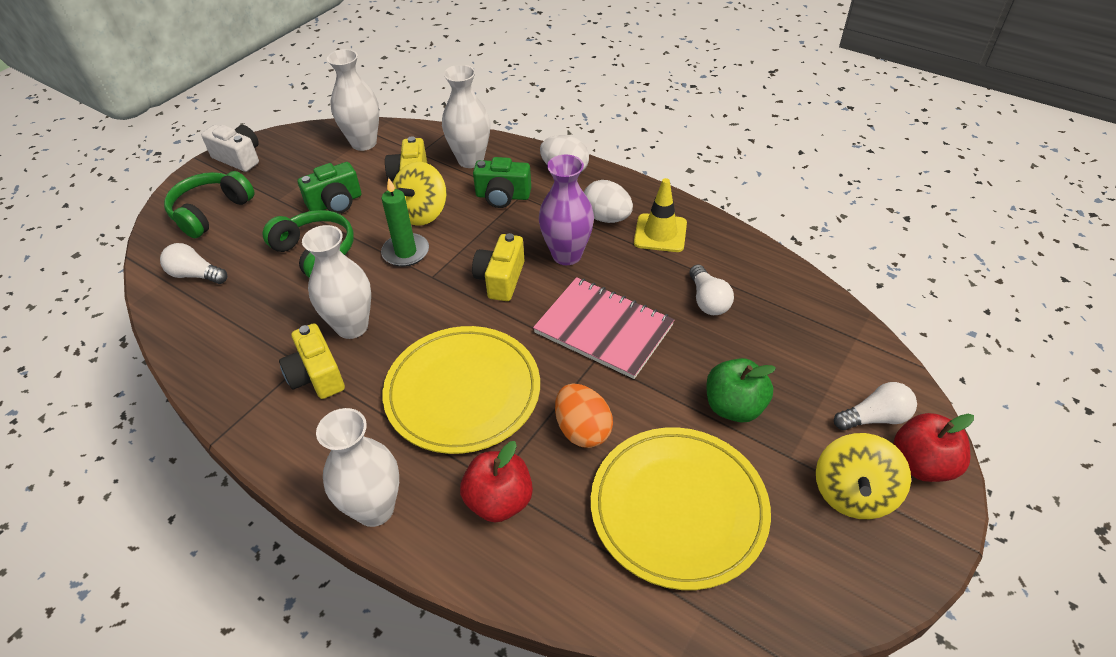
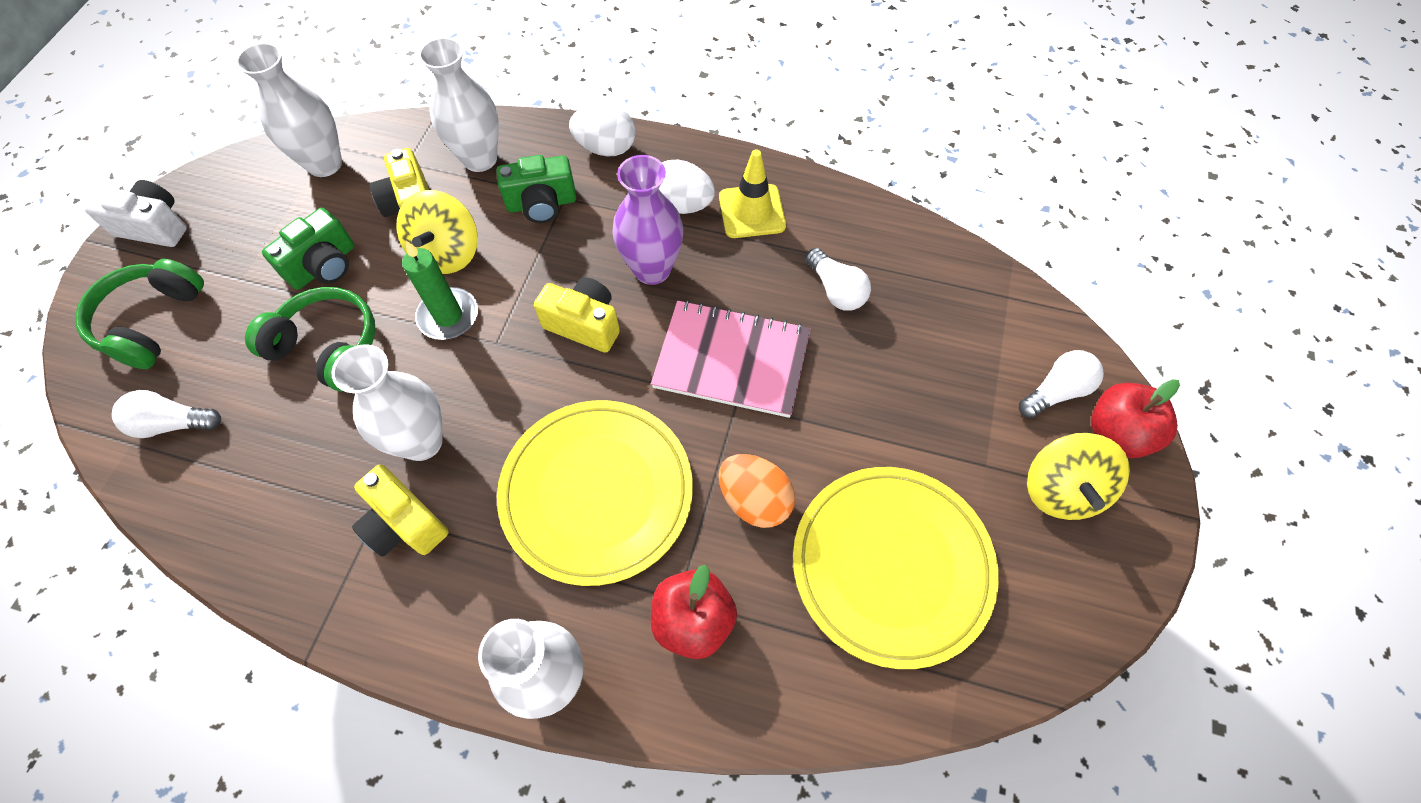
camera: 20 degrees left, 15 degrees up
yellow camera [472,233,525,301] -> yellow camera turned 120 degrees clockwise [534,277,620,353]
green apple [706,358,776,422] -> none

